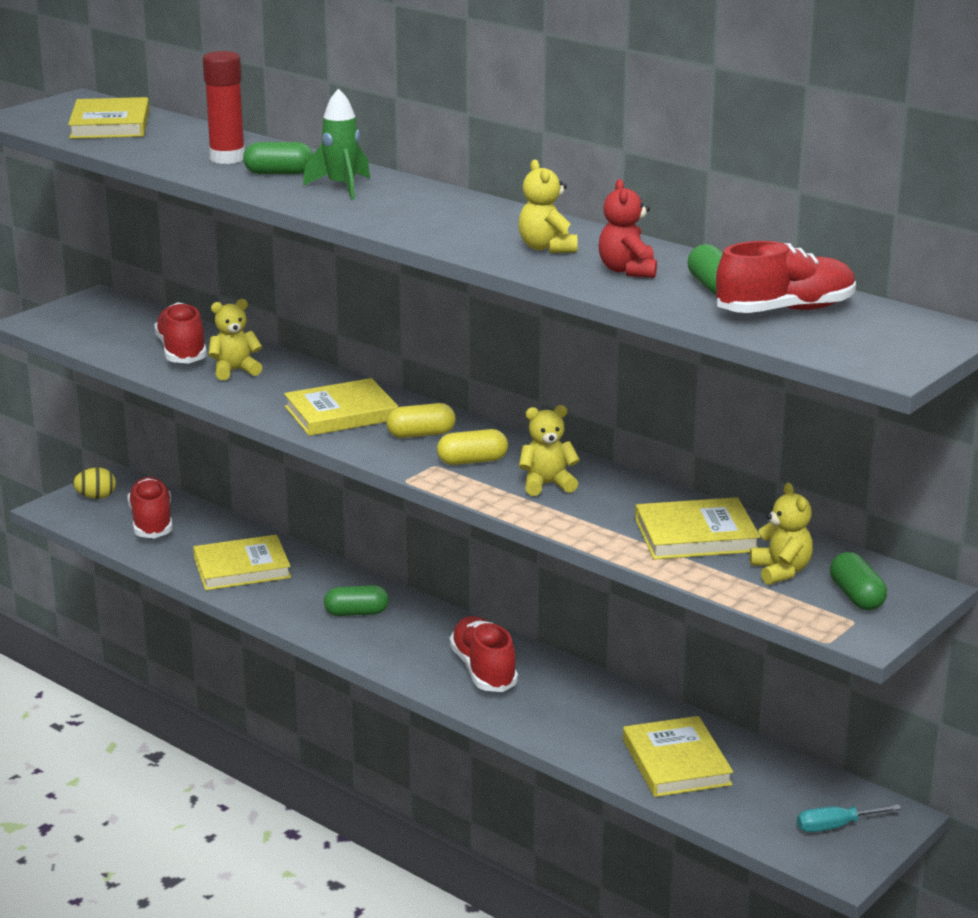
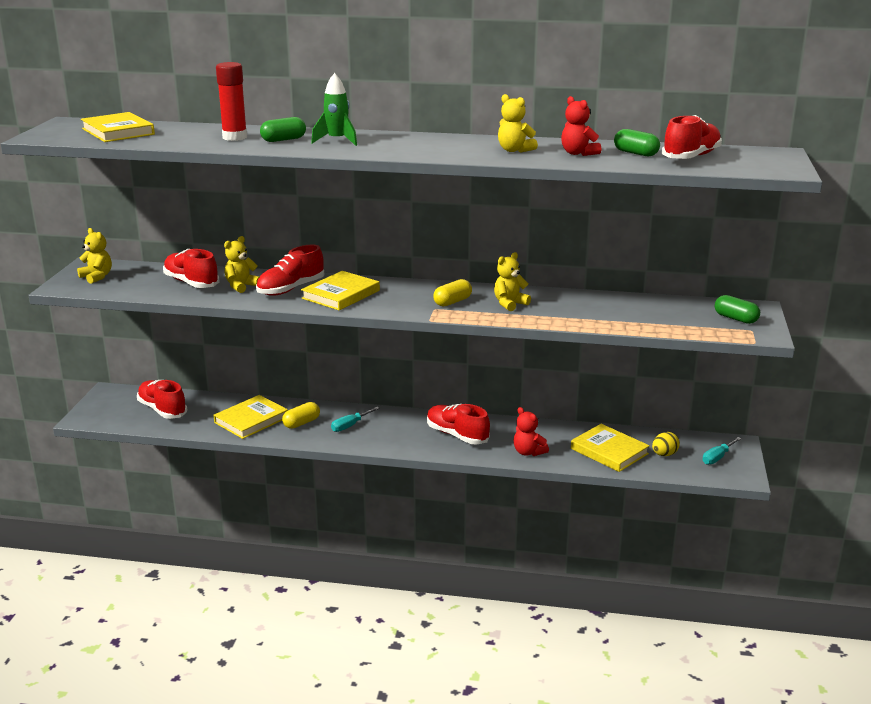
camera: 30 degrees left, 0 degrees up
yellow egg [73,468,116,499] -> yellow egg moved to [652,432,680,456]
green capsule [324,585,389,616] -> turquoise screwdriver [331,407,380,432]
yellow capsule [386,403,456,438] -> yellow capsule moved to [282,402,320,429]
yellow book [635,497,760,560] -> none
yellow teddy bear [750,483,813,585] -> yellow teddy bear moved to [77,228,112,284]
none -> red shoe [256,245,324,296]
none -> red teddy bear [514,407,549,456]

